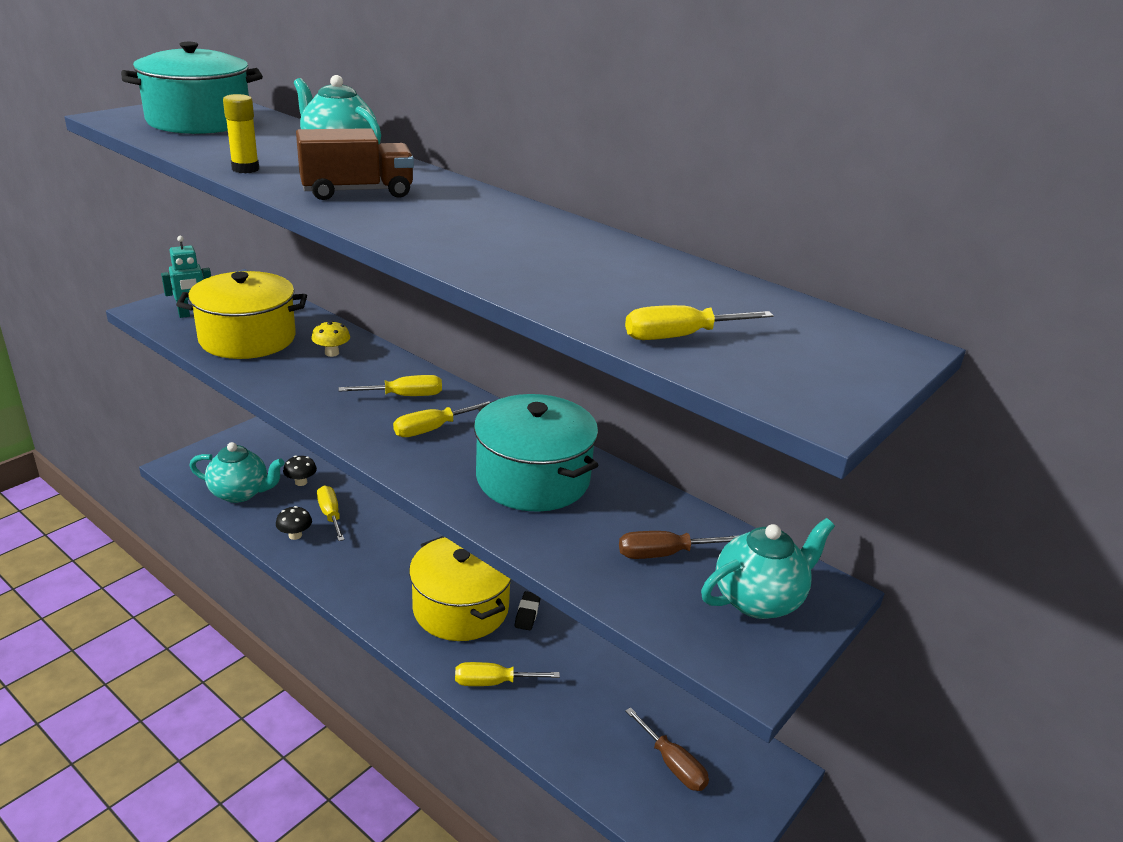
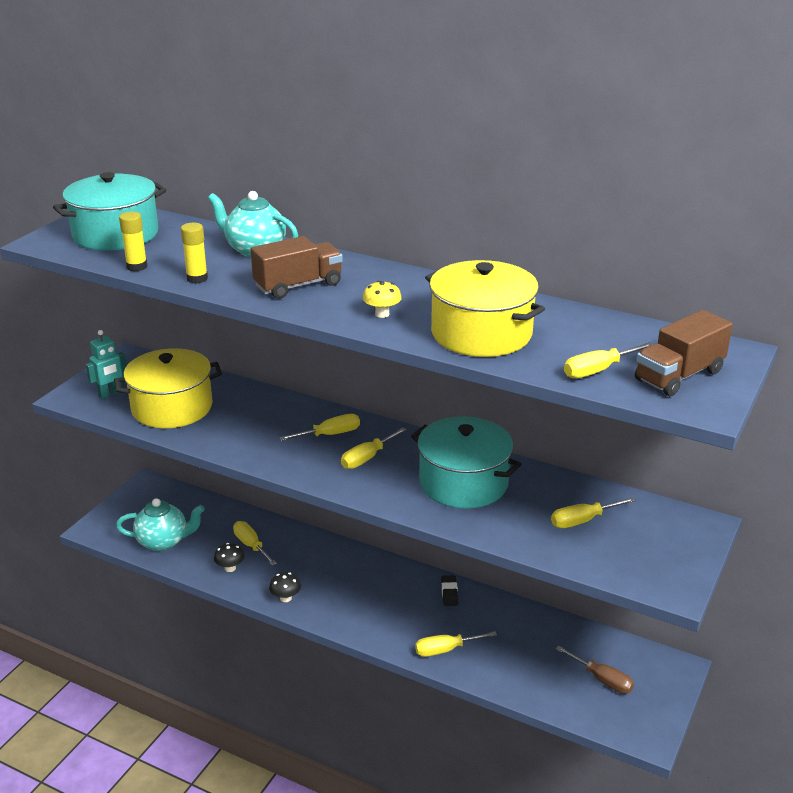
camera: 10 degrees left, 0 degrees up
black mushroom [283,455,317,486] -> black mushroom moved to [269,572,301,602]
yellow mushroom [311,321,350,357] -> yellow mushroom moved to [363,281,402,318]
yellow pot [409,536,512,641] -> yellow pot moved to [425,260,545,357]
brown screwdriver [619,531,740,559] -> yellow screwdriver [551,497,636,528]
turquoise teapot [701,518,835,619] -> none
none -> yellow glue stick [119,212,147,271]
none -> brown truck [635,310,733,396]

